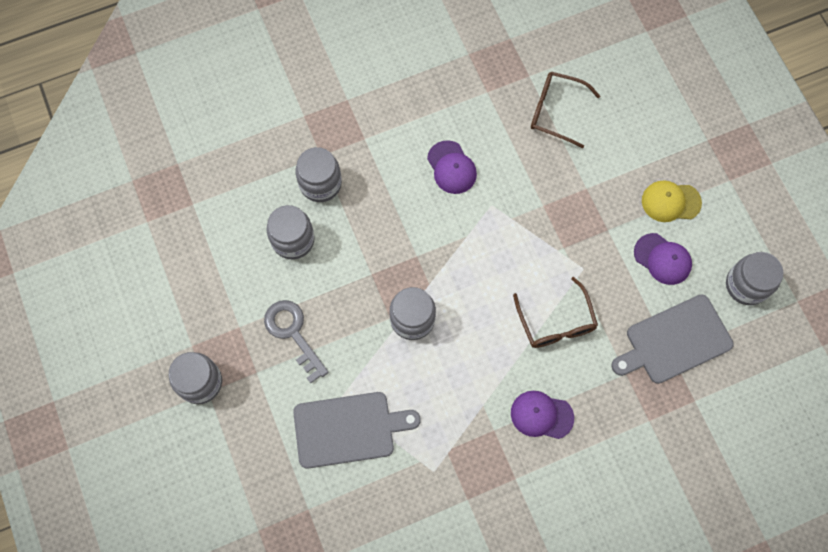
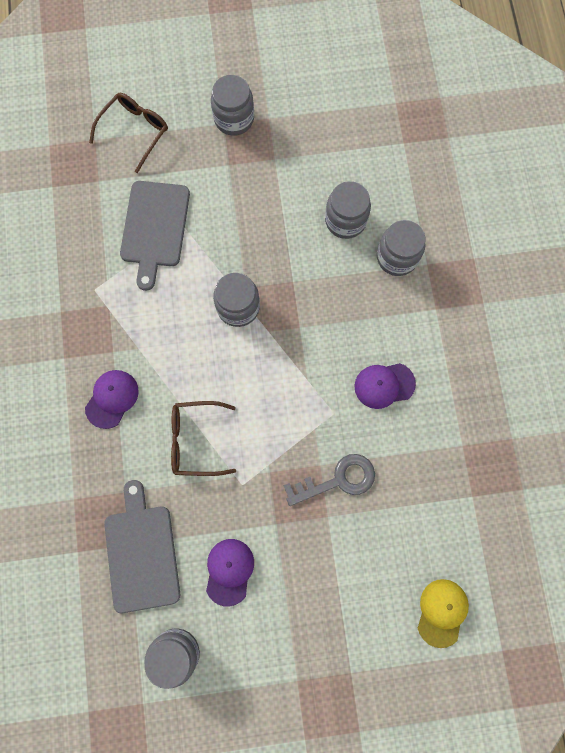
camera: 105 degrees right, 5 degrees up
grey key [264,300,329,383] -> grey key moved to [283,454,375,506]
brown glasses [531,72,600,148] -> brown glasses moved to [89,93,168,173]
purple cap [634,233,692,285] -> purple cap turned 135 degrees clockwise [206,539,254,606]
yellow cap [642,181,702,222] -> yellow cap moved to [418,579,469,648]

